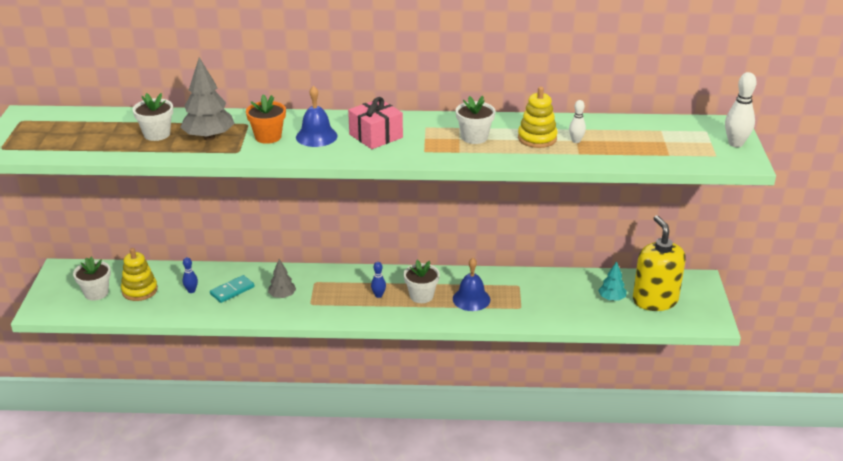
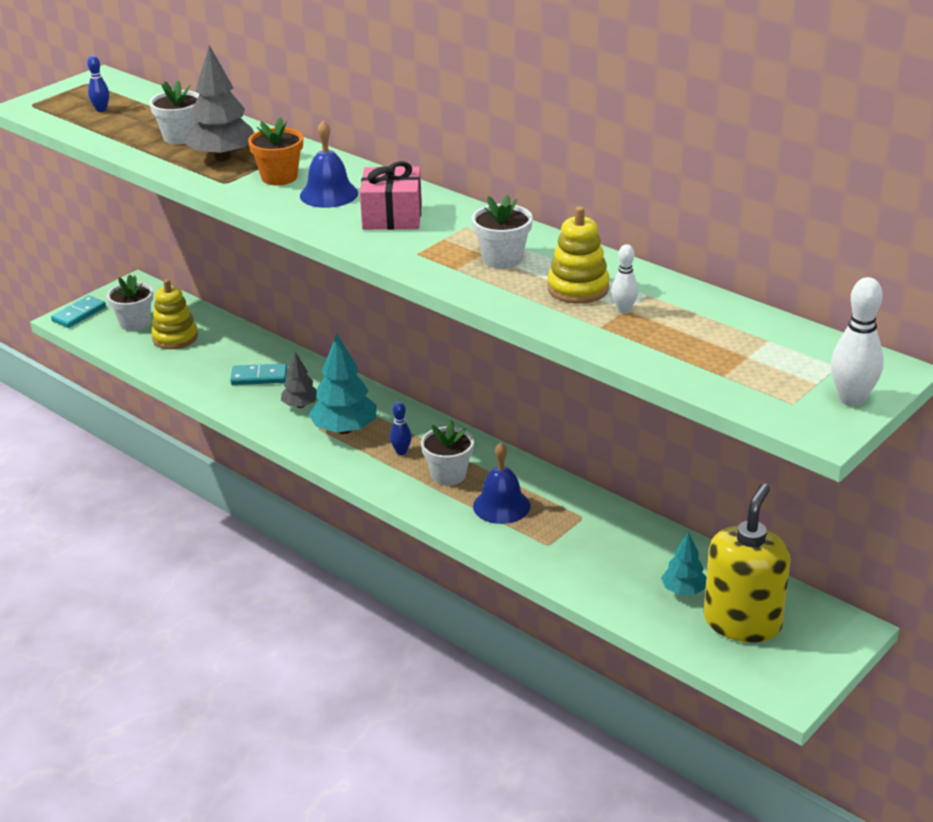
camera: 40 degrees right, 0 degrees up
blue bowling pin [183,257,198,293] -> blue bowling pin moved to [87,56,109,112]
none -> turquoise domino [51,296,106,328]
none -> turquoise tree [309,334,376,434]

